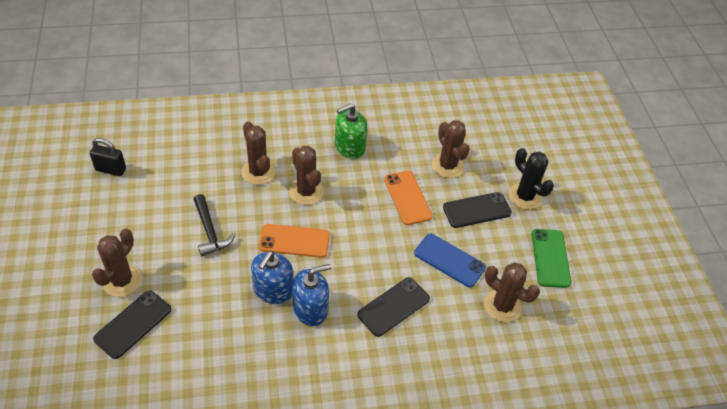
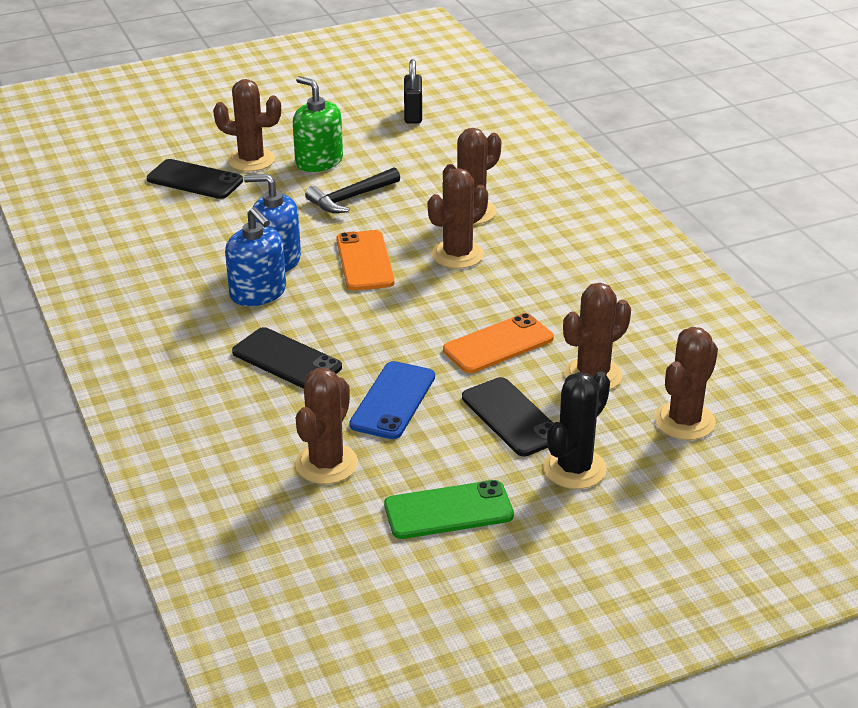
camera: 80 degrees right, 15 degrees down
green soap dispenser [335,103,368,159] -> green soap dispenser moved to [293,76,343,172]
none -> brown cactus [654,327,718,440]

